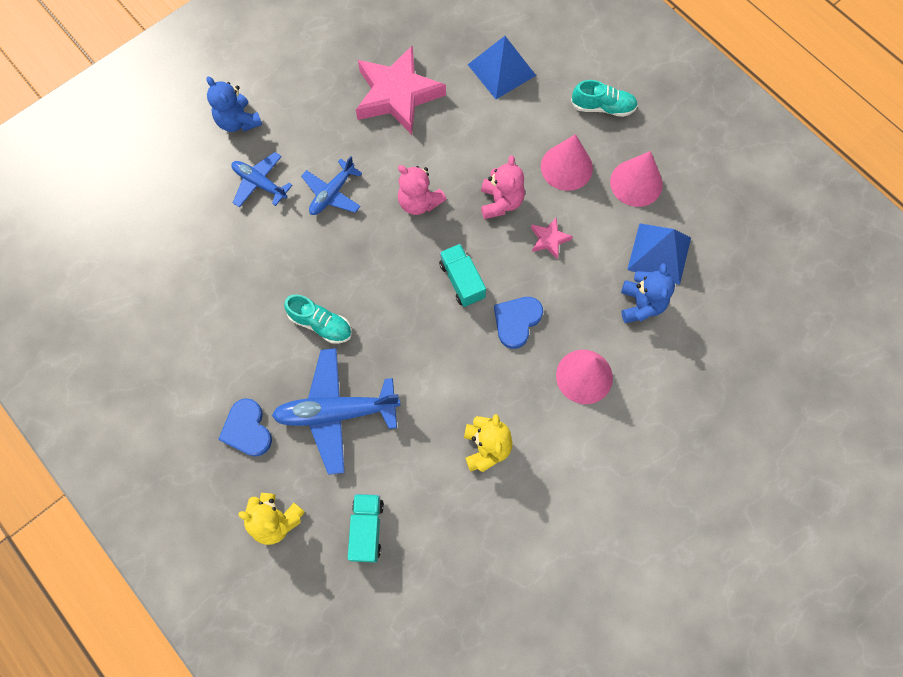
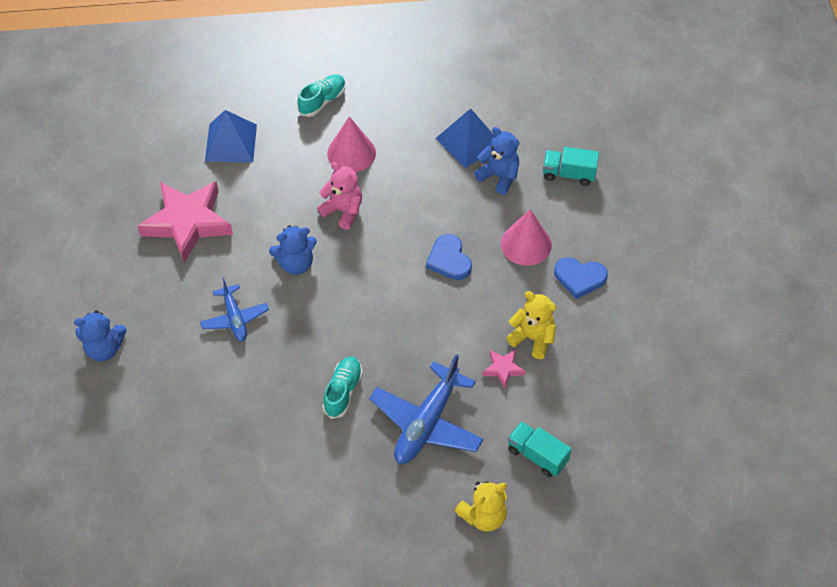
camera: 55 degrees left, 15 degrees down
blue heart [218,398,272,457] -> blue heart moved to [554,257,608,299]
blue plane [231,152,292,207] -> none
turquoise shoe [284,294,352,344] -> turquoise shoe turned 45 degrees counterclockwise [323,356,363,419]
pink teddy bear [398,165,446,215] -> blue teddy bear [269,225,317,275]
turquoise truck [439,244,486,307] -> turquoise truck moved to [543,147,599,186]
pink star [531,218,573,259] -> pink star moved to [483,350,526,389]
pink cone [610,151,663,207] -> none

